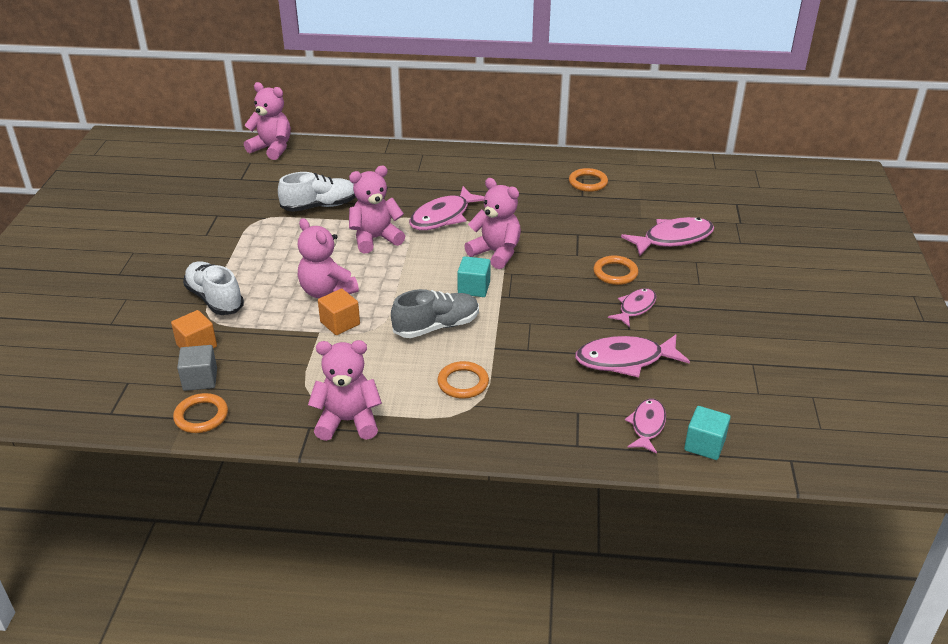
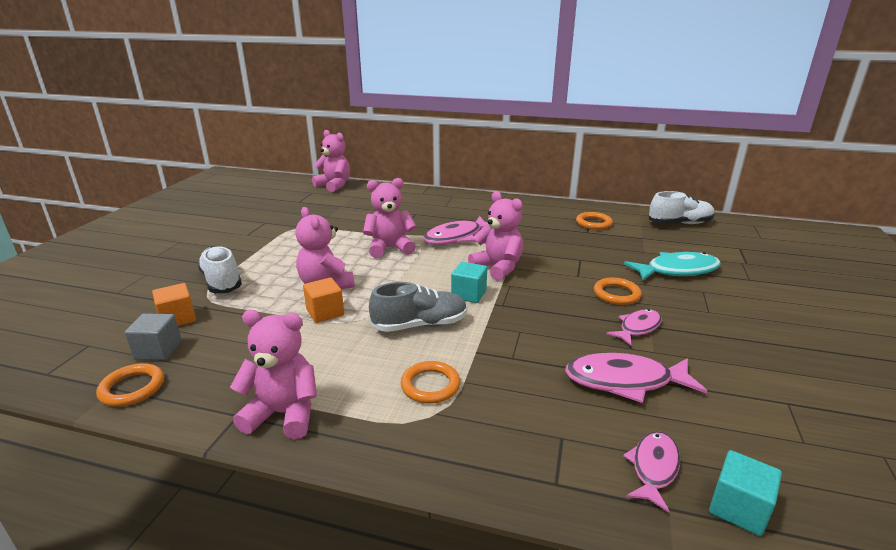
camera: 10 degrees right, 10 degrees down
white shoe [278,172,356,212] -> white shoe moved to [649,191,715,224]
pink fish [621,217,714,256] -> turquoise fish [624,252,721,281]

